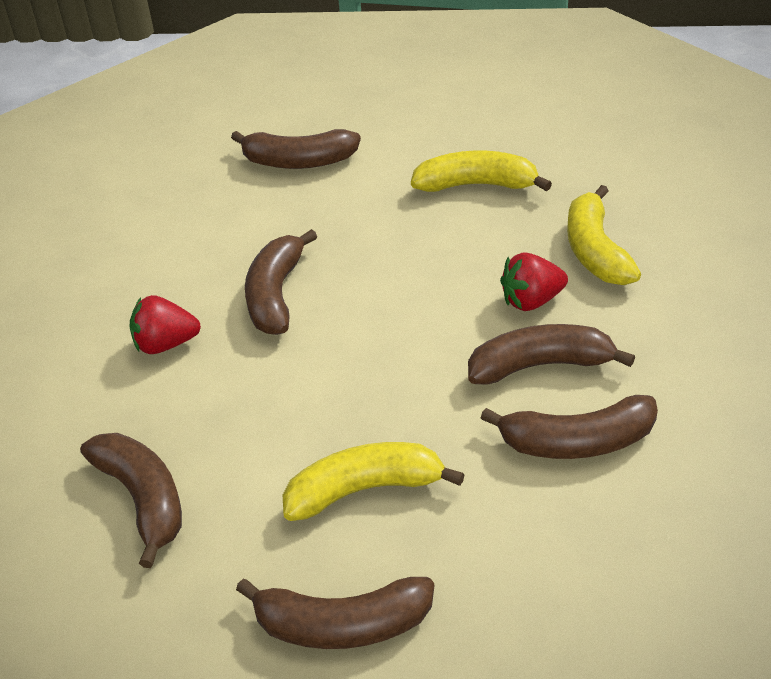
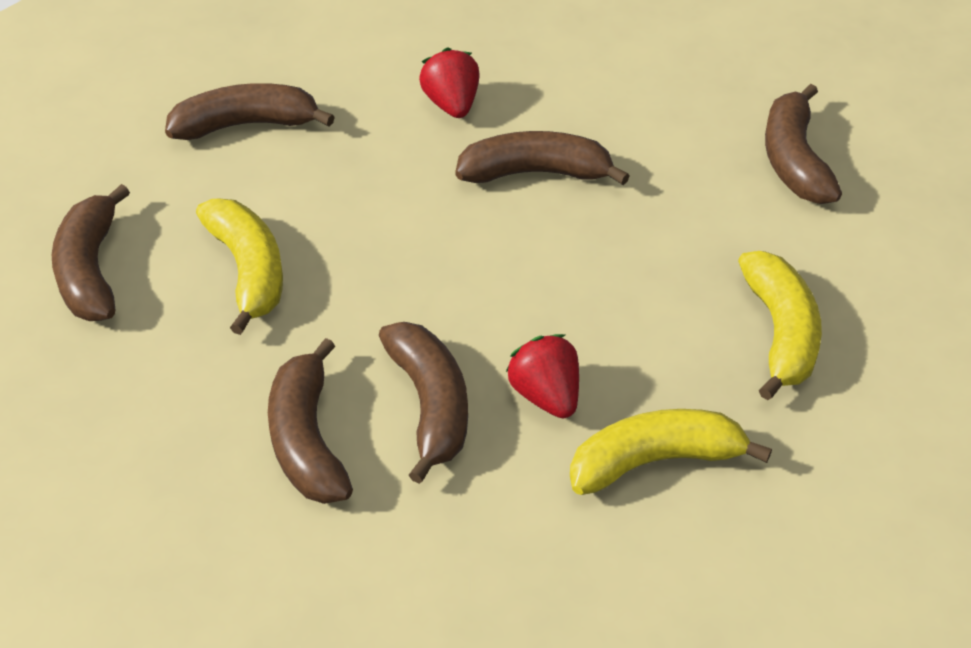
camera: 80 degrees right, 5 degrees up
brown banana [80,433,182,568] -> brown banana turned 150 degrees counterclockwise [165,83,335,140]

